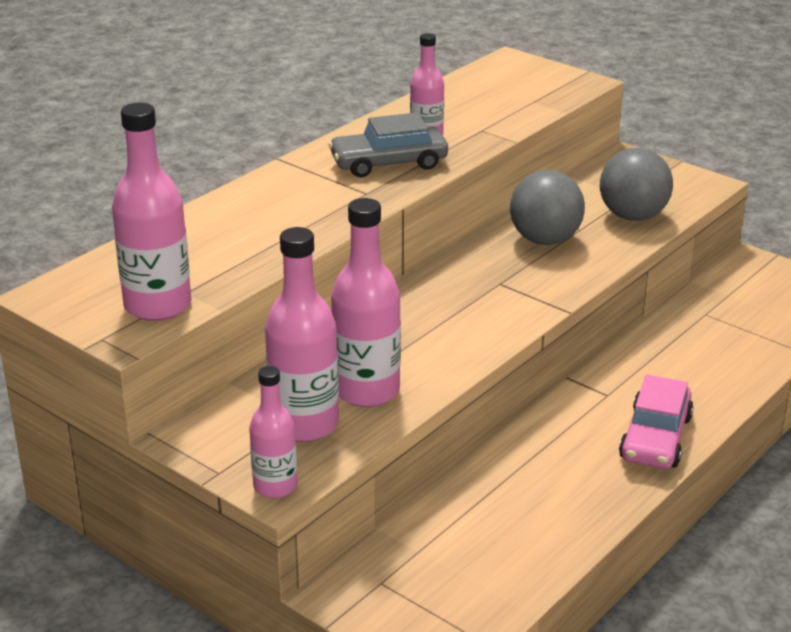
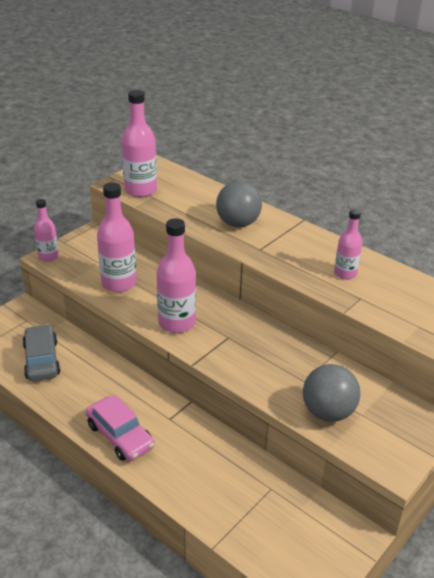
camera: 90 degrees right, 5 degrees up
pink bottle [265,227,339,442] -> pink bottle moved to [157,218,196,333]
grey car [329,113,448,177] -> grey car moved to [22,324,60,381]
grey ball [510,170,585,245] -> grey ball moved to [216,181,262,227]
pink car [619,375,694,469] -> pink car turned 150 degrees counterclockwise [86,395,155,461]

